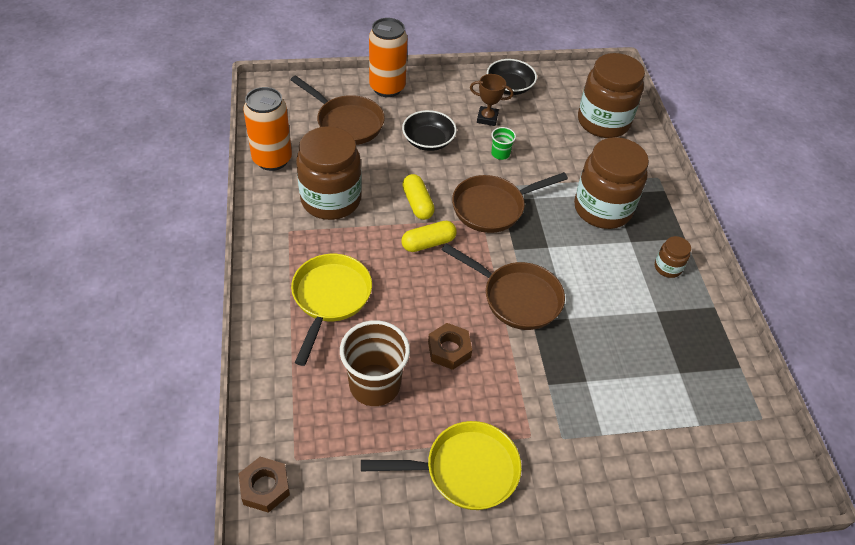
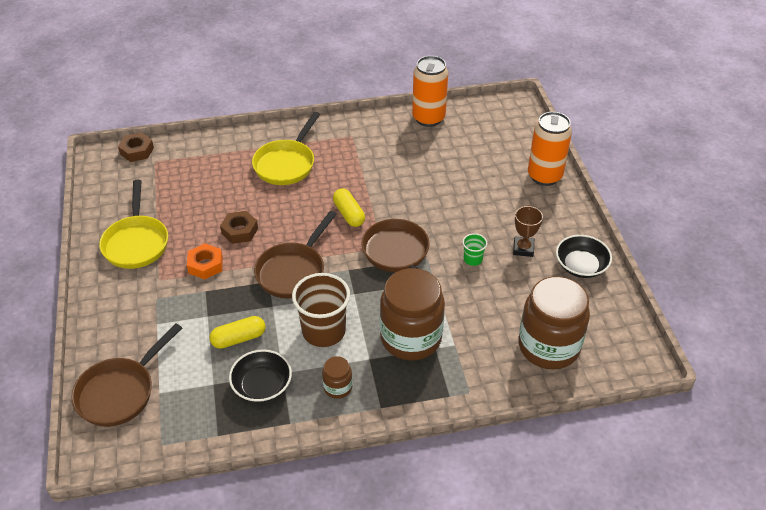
camera: 90 degrees right, 5 degrees down
brown pan [290,75,385,145] -> brown pan moved to [71,323,182,427]
yellow pan [291,254,372,366] -> yellow pan turned 105 degrees clockwise [252,112,320,185]
brown jar [296,126,362,220] -> none
brown cup [340,320,410,406] -> brown cup moved to [292,273,350,347]
black bowl [402,110,457,151] -> black bowl moved to [229,349,292,403]
yellow capsule [402,174,435,220] -> yellow capsule moved to [209,316,265,349]
none -> orange nut [187,243,223,279]

